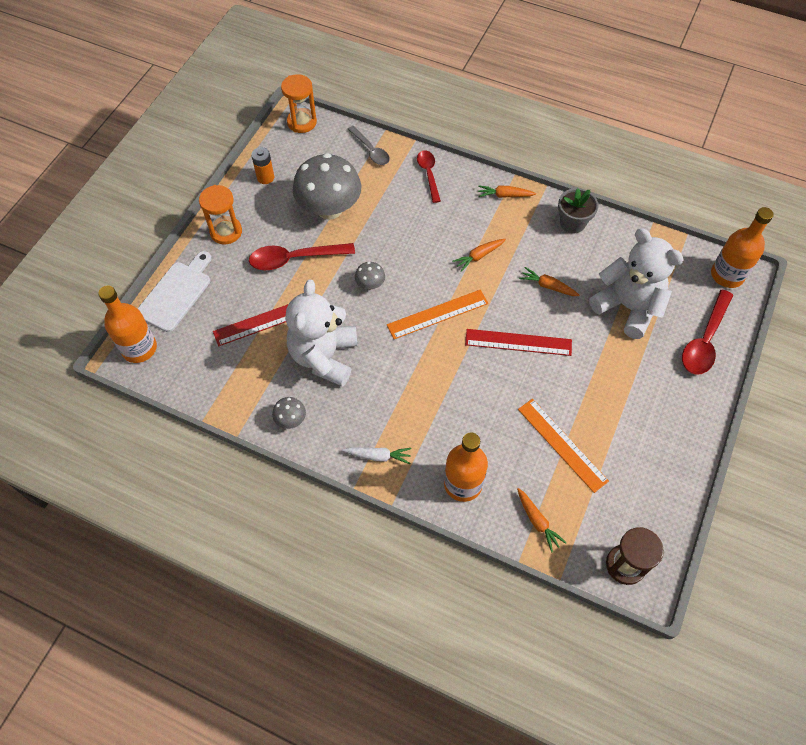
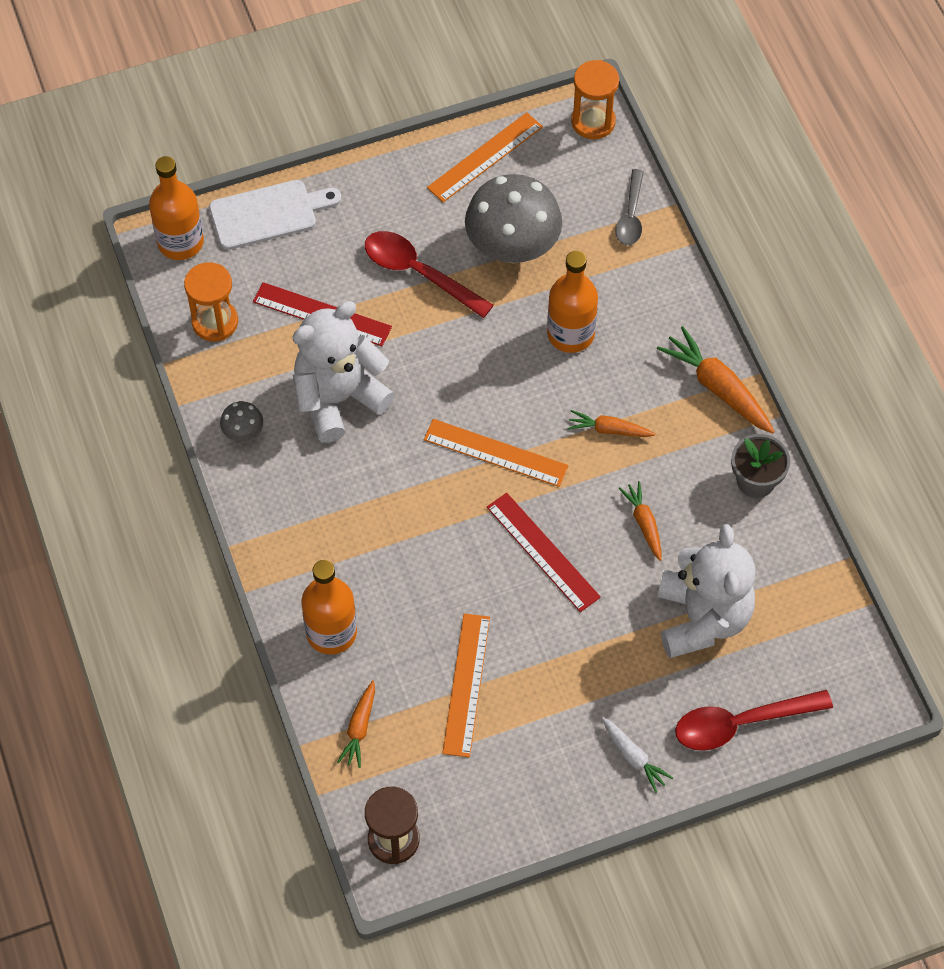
camera: 45 degrees right, 0 degrees up
orange hourglass [199,185,242,244] -> orange hourglass moved to [184,262,238,342]
orange battery [251,147,274,184] -> orange ruler [427,112,543,202]
white carrot [342,447,412,464] -> white carrot moved to [602,717,673,793]
grey mushroom [355,262,385,290] -> none
red spoon [417,150,441,203] -> none
orange carrot [478,185,536,198] -> orange carrot [657,326,775,434], size x1.70
orange bottle [711,207,774,288] -> orange bottle moved to [547,251,598,353]

